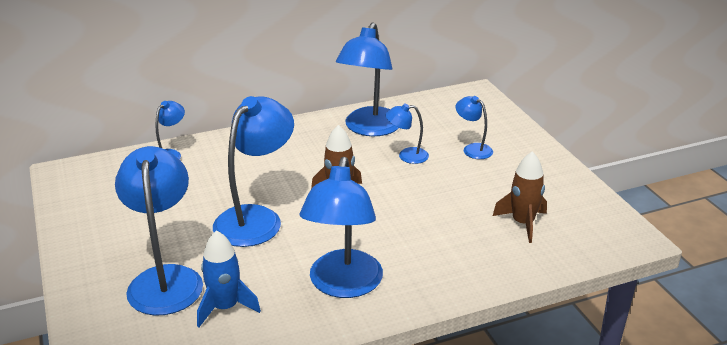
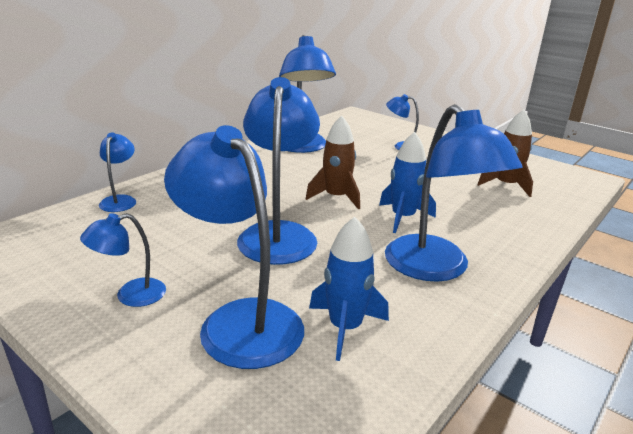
camera: 30 degrees left, 5 degrees down
blue lamp [386,104,429,164] -> blue lamp moved to [80,213,166,307]
none -> blue rocket [379,132,436,233]

